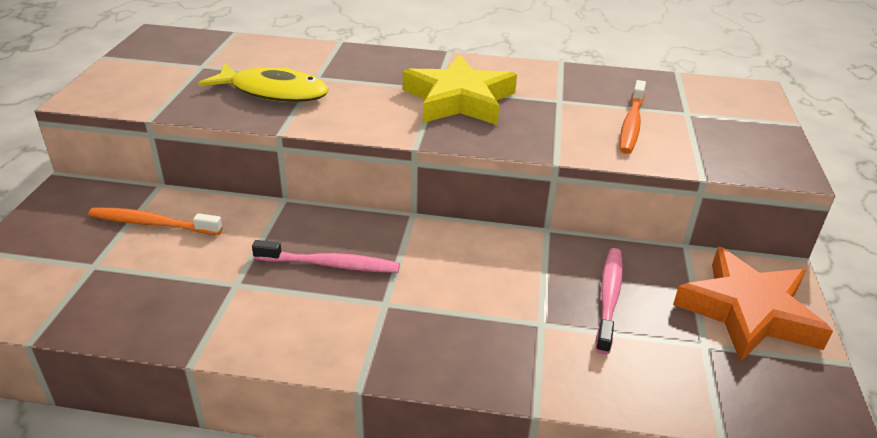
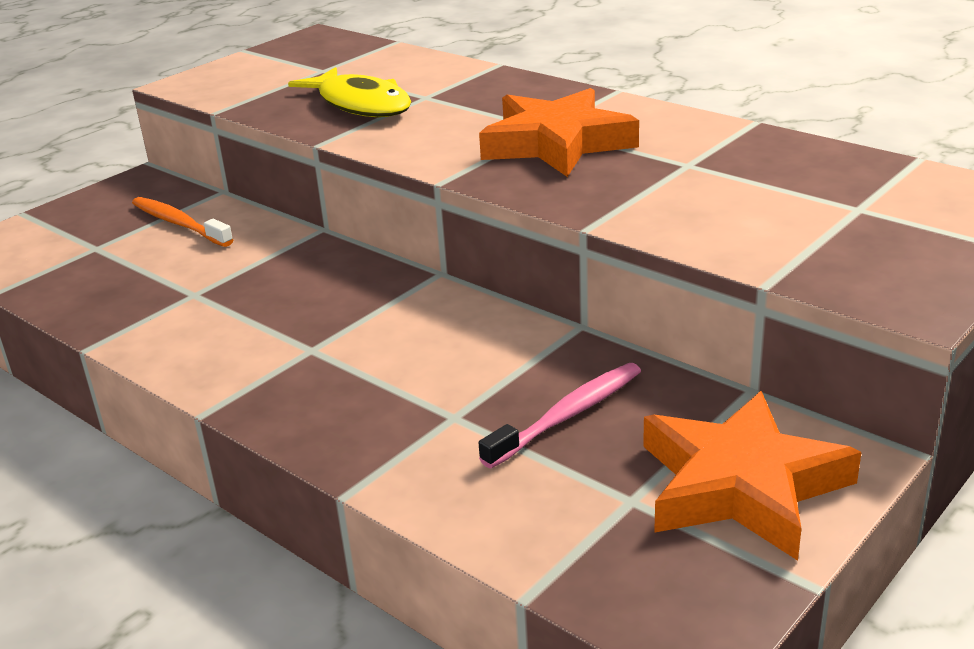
camera: 35 degrees right, 5 degrees down
pink toothbrush [252,240,400,273] -> none
yellow star [403,54,517,125] -> orange star [479,88,639,177]
orange toothbrush [620,80,646,154] -> none

